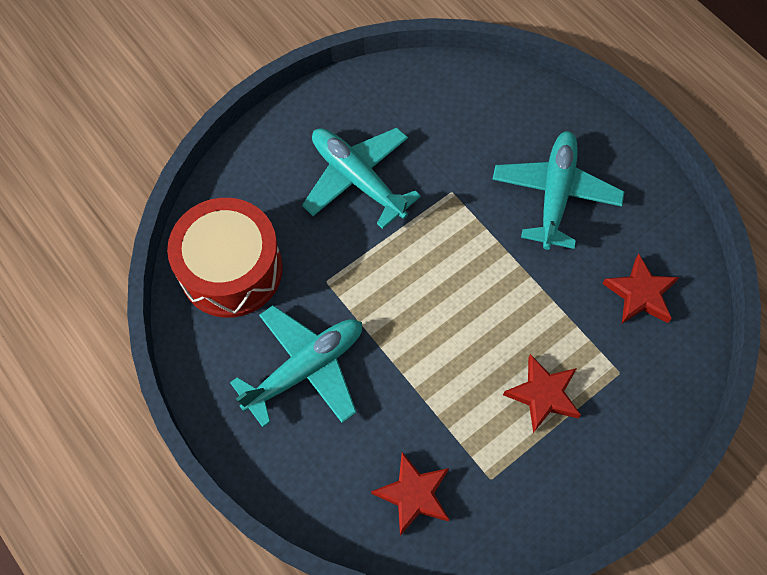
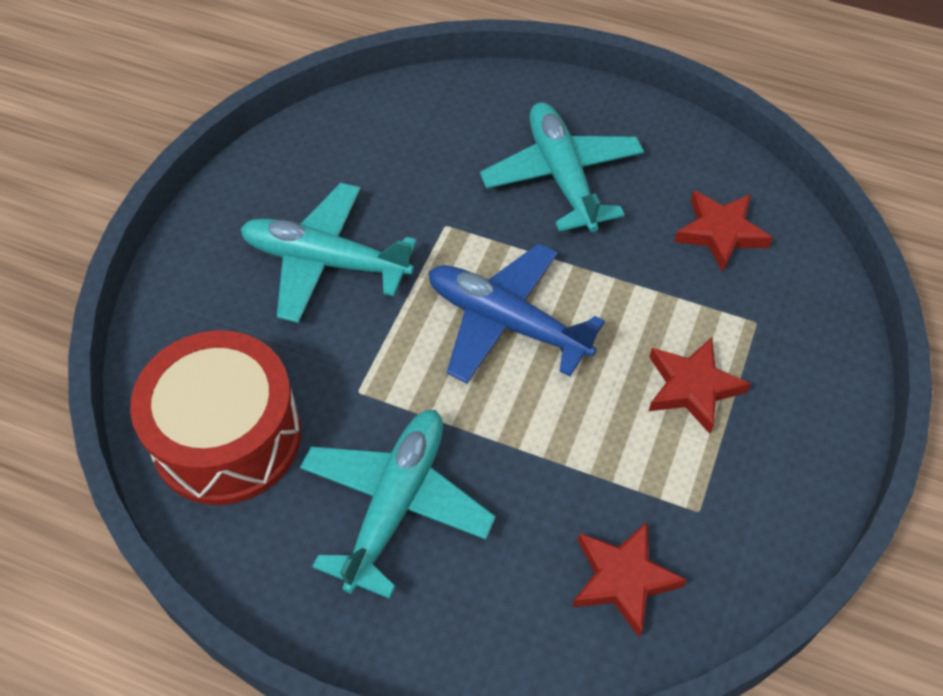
camera: 30 degrees left, 10 degrees down
none -> blue plane [429,243,605,383]

